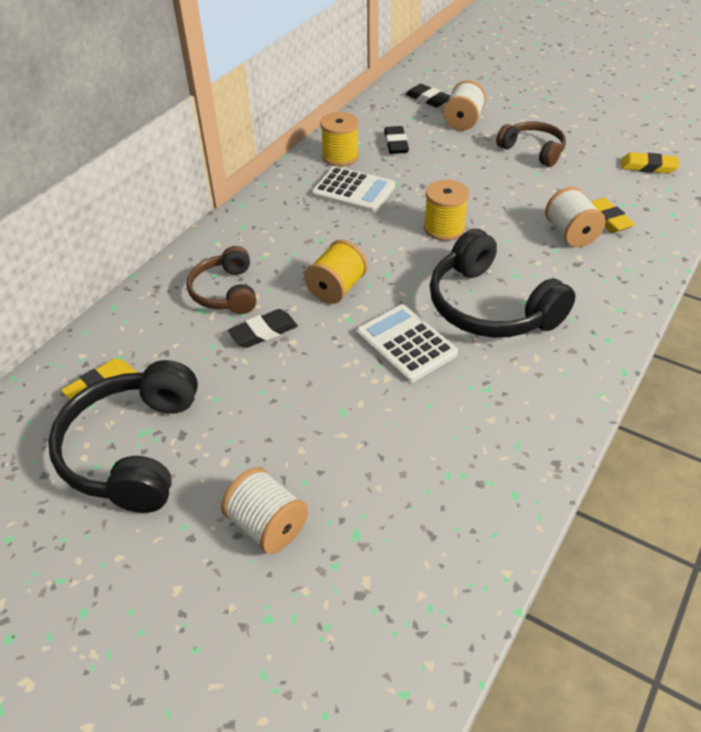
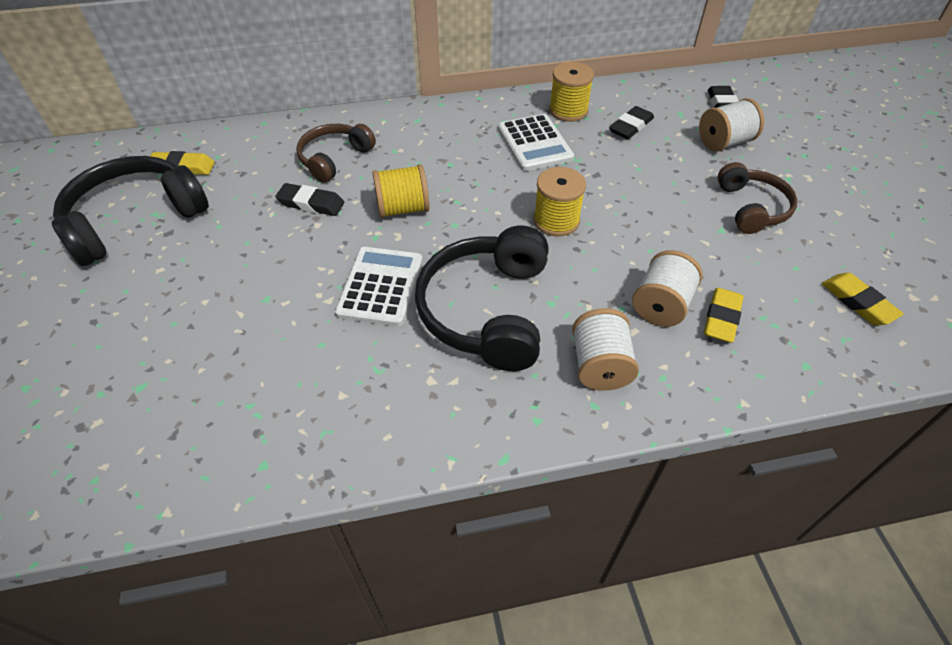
camera: 45 degrees right, 5 degrees up
white spool [221,467,308,554] -> white spool moved to [572,308,639,391]

